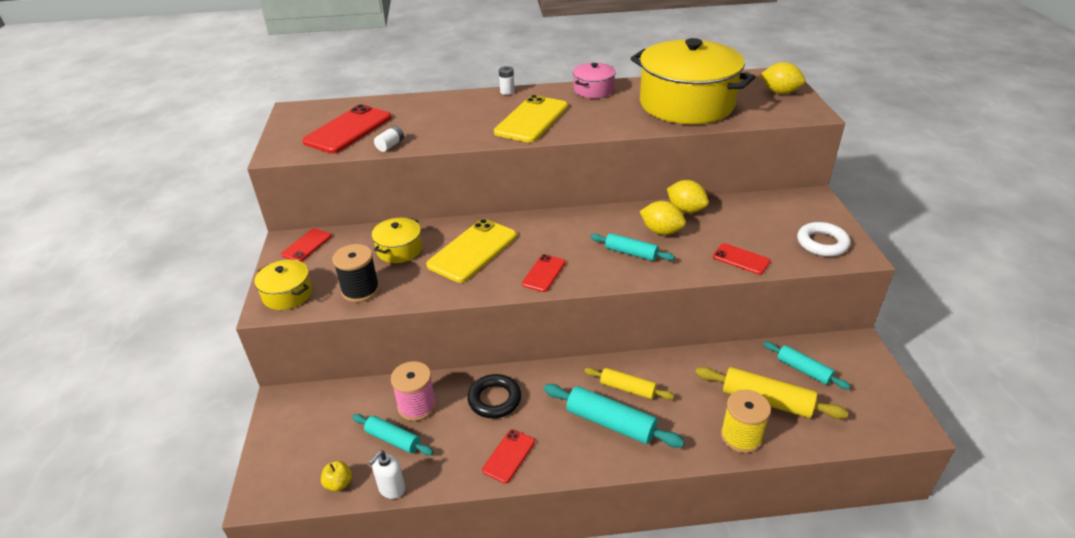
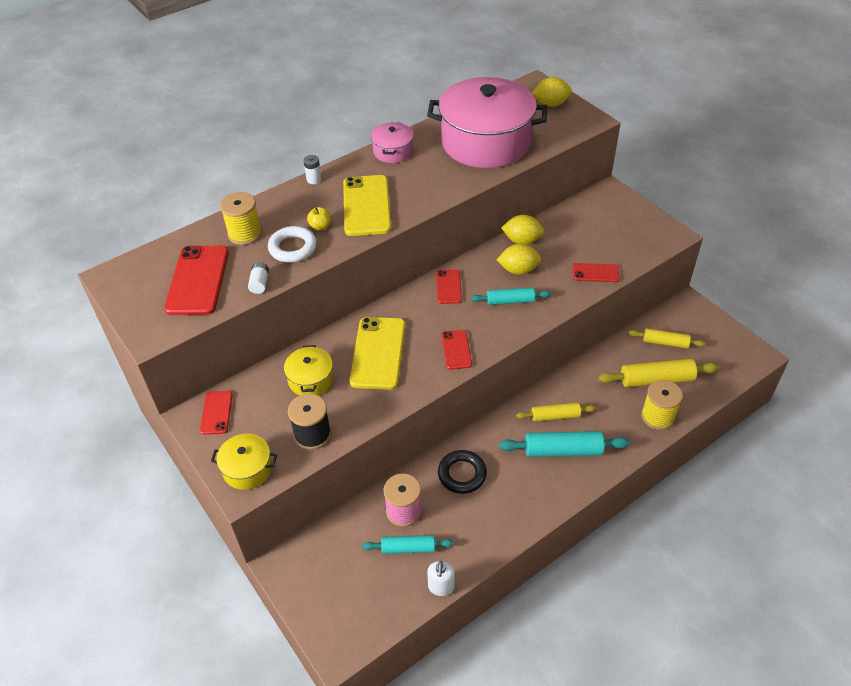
camera: 30 degrees left, 10 degrees up
yellow apple [321,461,352,491] -> yellow apple moved to [307,207,331,230]
red phone [482,429,535,483] -> red phone moved to [436,270,462,304]
yellow pot [630,38,755,124] -> pink pot [427,77,547,168]
turquoise rolling pin [763,341,851,389] -> yellow rolling pin [628,328,706,348]
white ring [797,222,850,257] -> white ring moved to [268,226,317,263]
none -> yellow spool [220,192,262,245]

